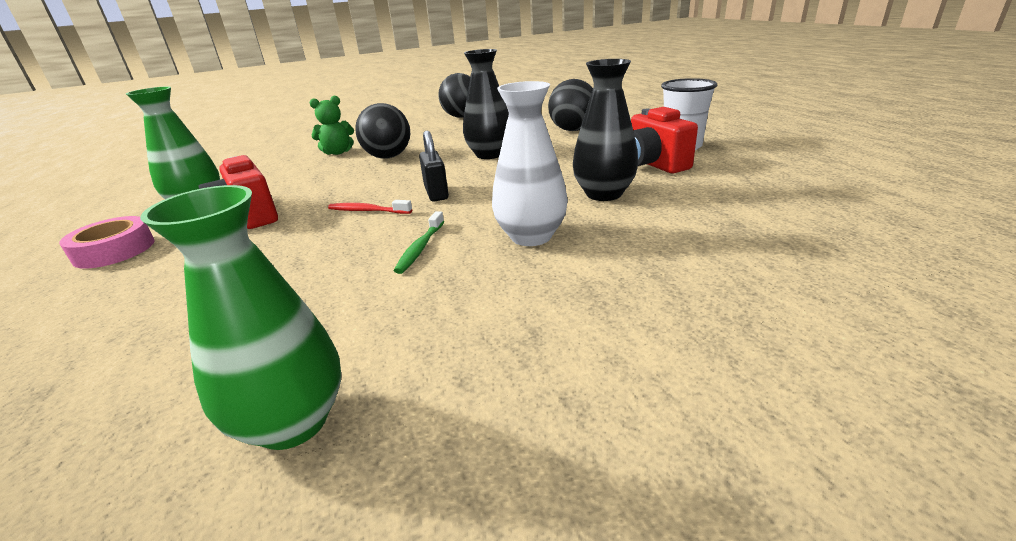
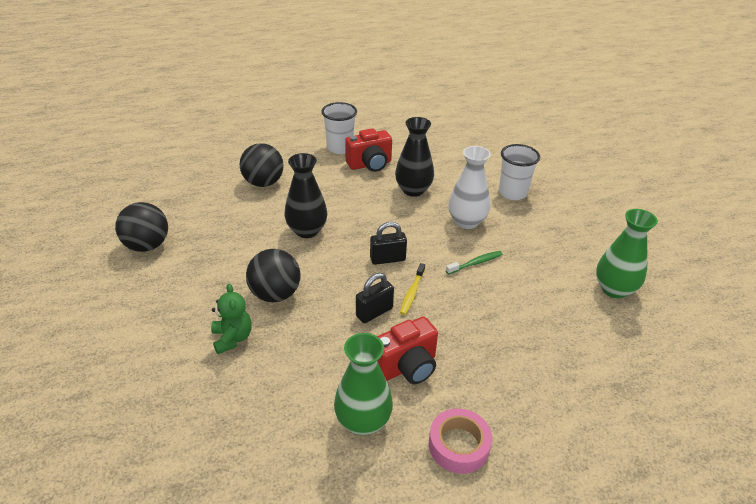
camera: 90 degrees left, 10 degrees up
red toothbrush [328,200,412,214] -> yellow toothbrush [400,263,425,315]
green toothbrush [394,211,444,274] -> green toothbrush turned 45 degrees counterclockwise [446,251,503,275]
none -> black padlock [356,273,394,323]
none -> white cup [499,144,540,200]

